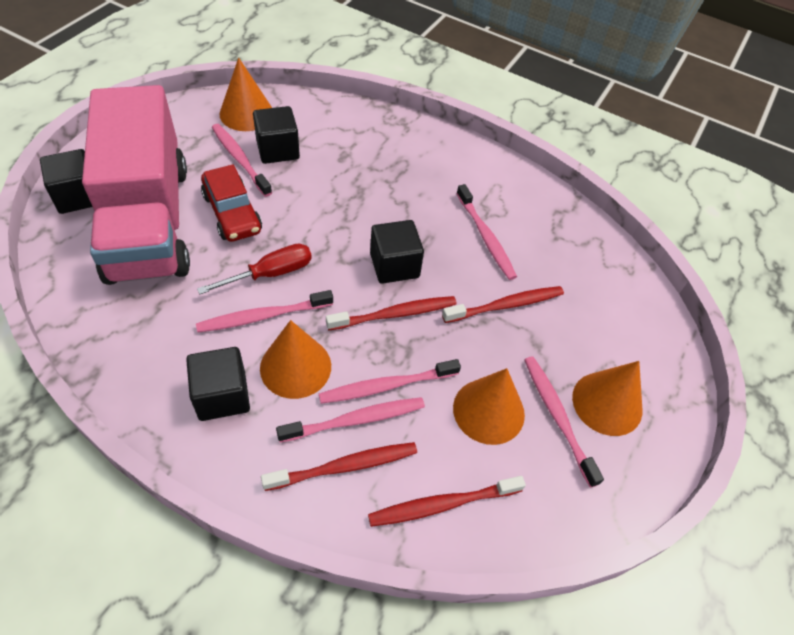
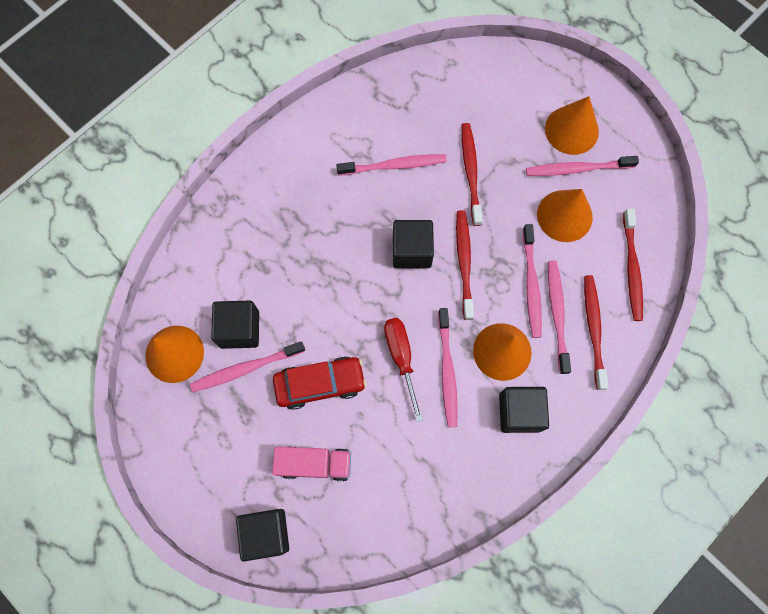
camera: 70 degrees left, 20 degrees up
pink truck [82,85,190,285] -> pink truck [272,446,351,482], size x0.41

